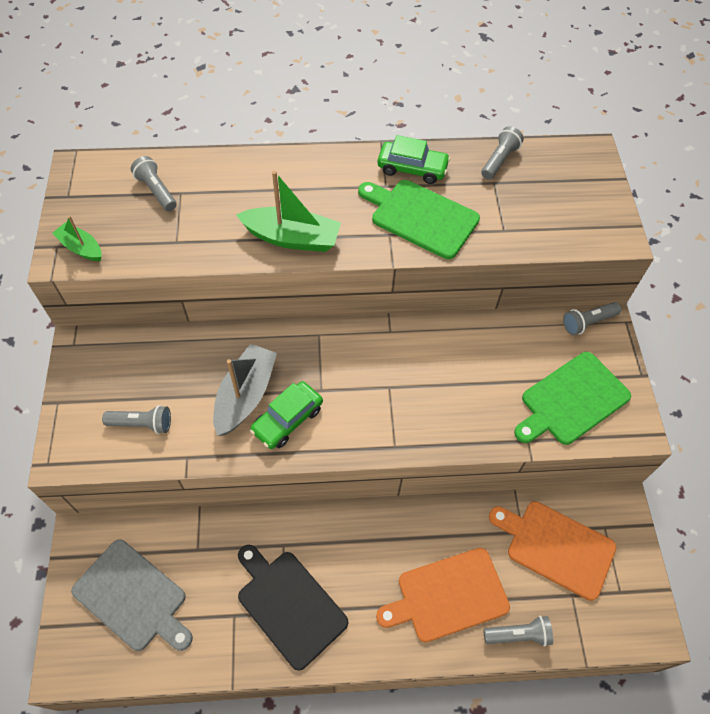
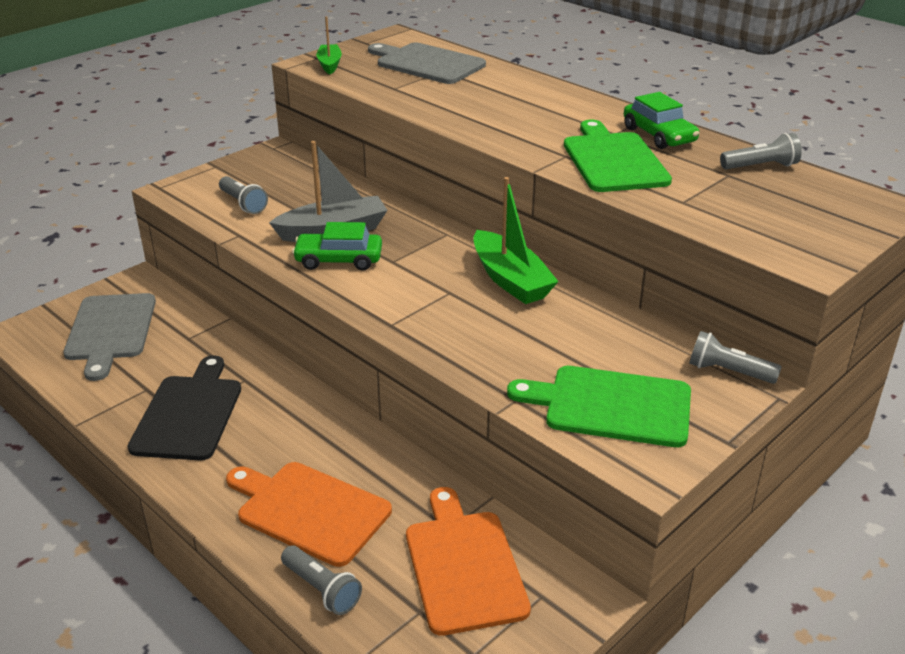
camera: 50 degrees right, 25 degrees down
grey flashlight [131,156,177,211] -> grey cutting board [368,43,486,84]
green boat [236,171,341,252] -> green boat moved to [473,177,559,304]

